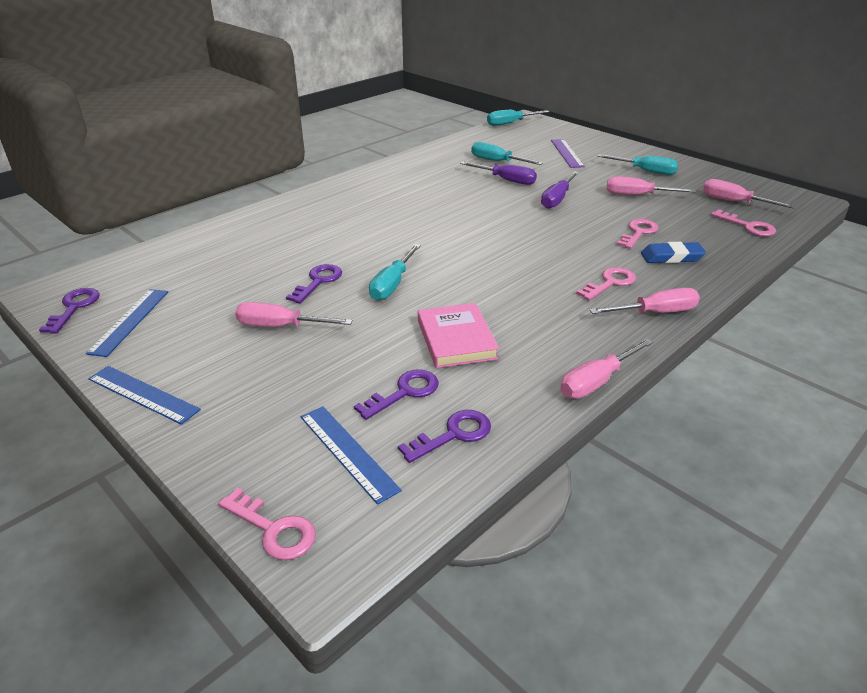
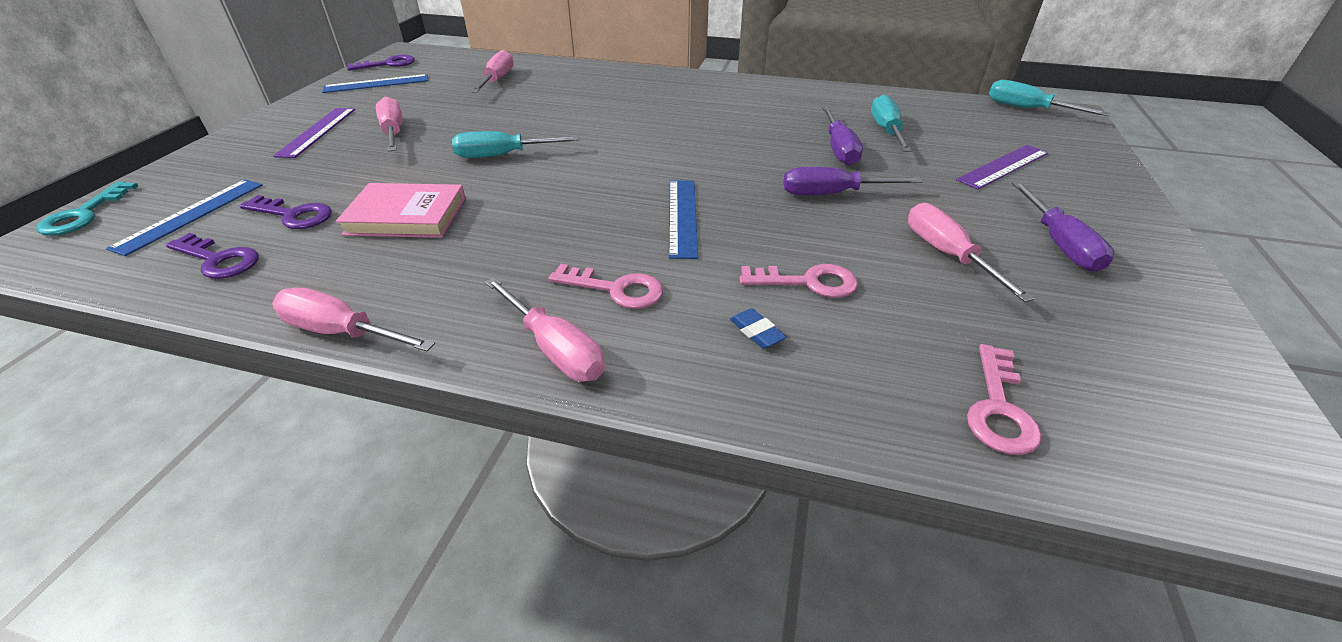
camera: 60 degrees right, 5 degrees up
blue ruler [88,366,201,425] -> blue ruler moved to [669,180,698,259]
pink key [218,488,316,560] -> turquoise key [36,182,138,236]
purple key [286,264,342,304] -> none
pink book [418,303,499,368] -> pink book turned 45 degrees clockwise [336,183,466,238]
turquoise screwdriver [597,154,678,175] -> purple screwdriver [1012,182,1114,271]
blue eraser [641,242,706,263] -> blue eraser [730,308,786,349], size x0.57
pink screwdriver [703,179,796,208] -> pink screwdriver moved to [471,50,514,93]
none -> purple ruler [273,108,355,158]

